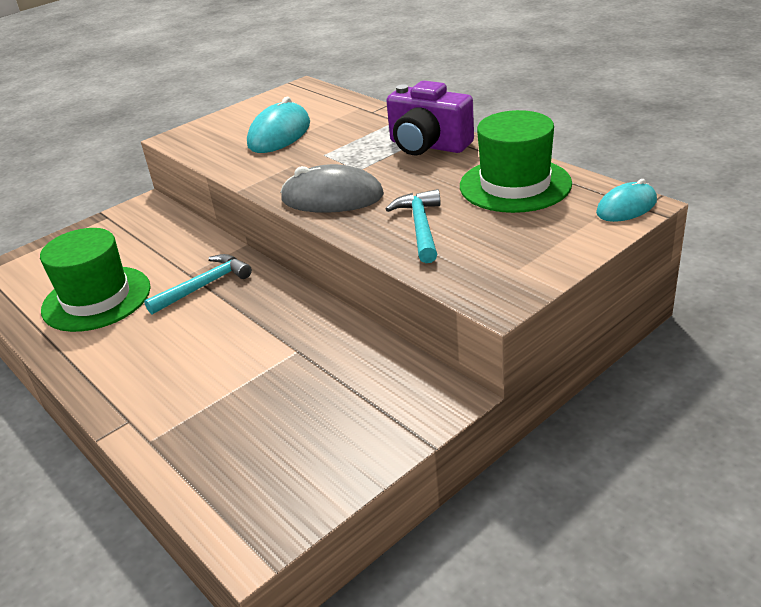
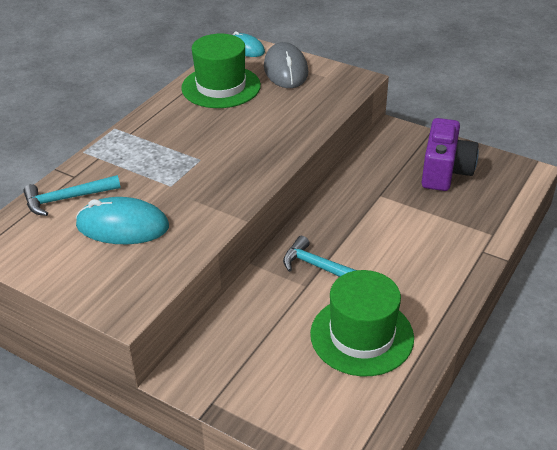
camera: 110 degrees left, 5 degrees up
grey mouse [280,164,384,213] -> grey mouse moved to [264,42,308,88]
turquoise hammer [386,189,441,263] -> turquoise hammer moved to [23,175,121,216]
purple camera [387,81,474,155] -> purple camera moved to [422,118,479,191]

